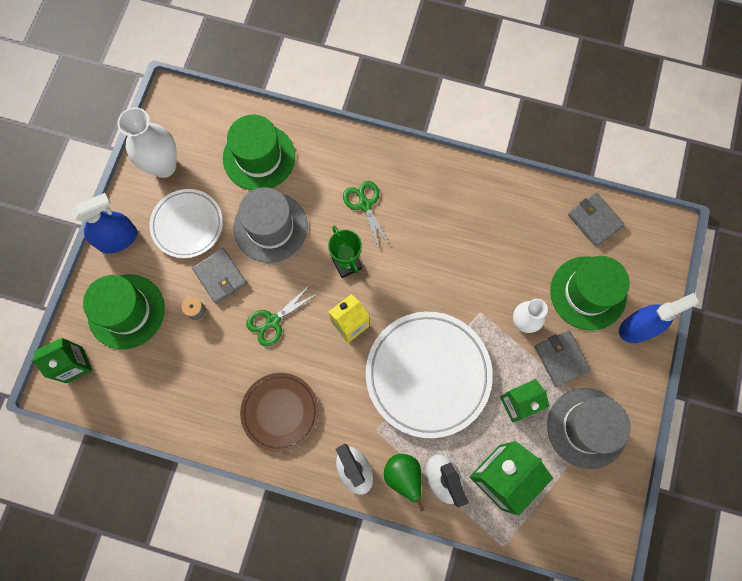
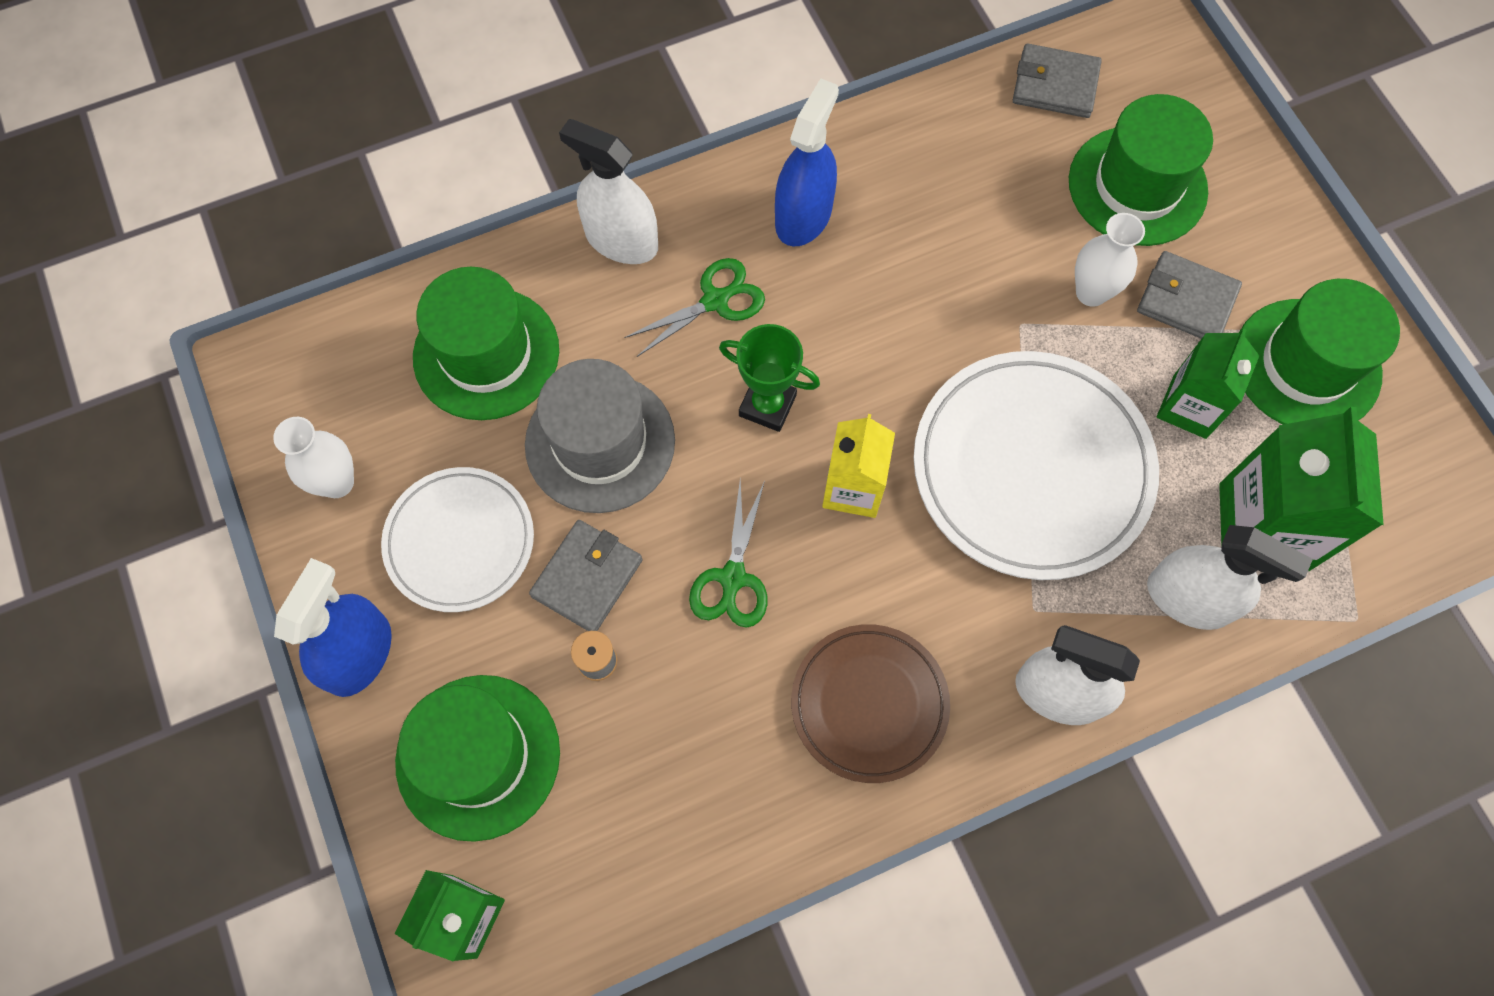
camera: 40 degrees left, 5 degrees down
white vase [118,107,177,178] -> white vase [273,417,354,498], size x0.64
grey wallet [192,248,247,304] -> grey wallet turned 75 degrees counterclockwise [529,520,643,631]
green scissors [343,181,390,249] -> green scissors turned 120 degrees clockwise [624,258,765,357]
green pear [384,454,424,512] -> none
grey hat [547,388,630,470] -> green hat [1239,279,1400,425]
blue spray bottle [619,293,699,343] -> blue spray bottle moved to [775,79,839,246]
none -> white spray bottle [559,119,658,264]

